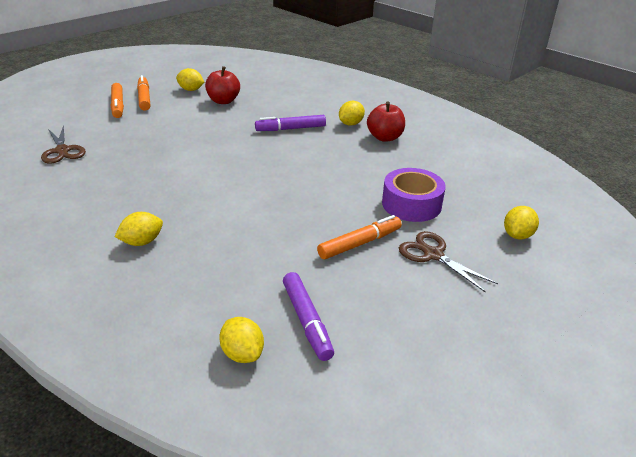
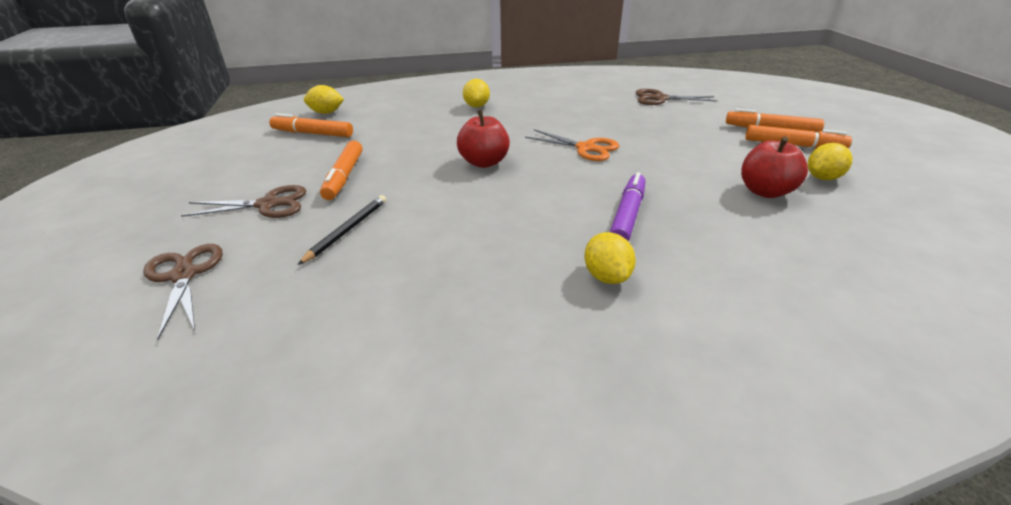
camera: 125 degrees right, 0 degrees up
purple marker [283,272,334,361] -> orange marker [269,113,353,137]
red apple [367,101,405,142] -> red apple moved to [457,110,510,168]
purple tape [382,168,446,222] -> black pencil [298,195,386,265]
yellow lemon [504,206,539,239] -> brown scissors [143,244,223,339]
none -> orange scissors [525,129,619,161]

